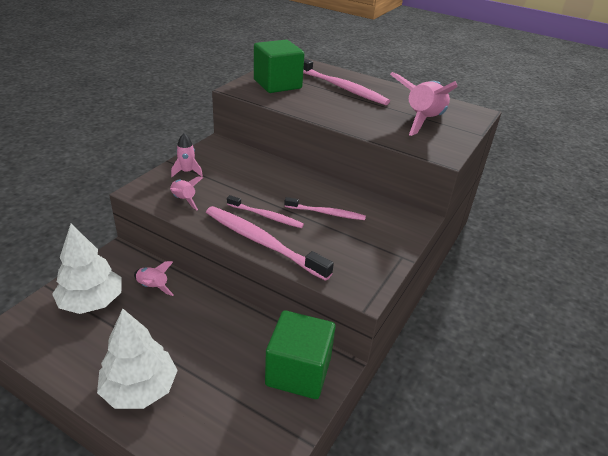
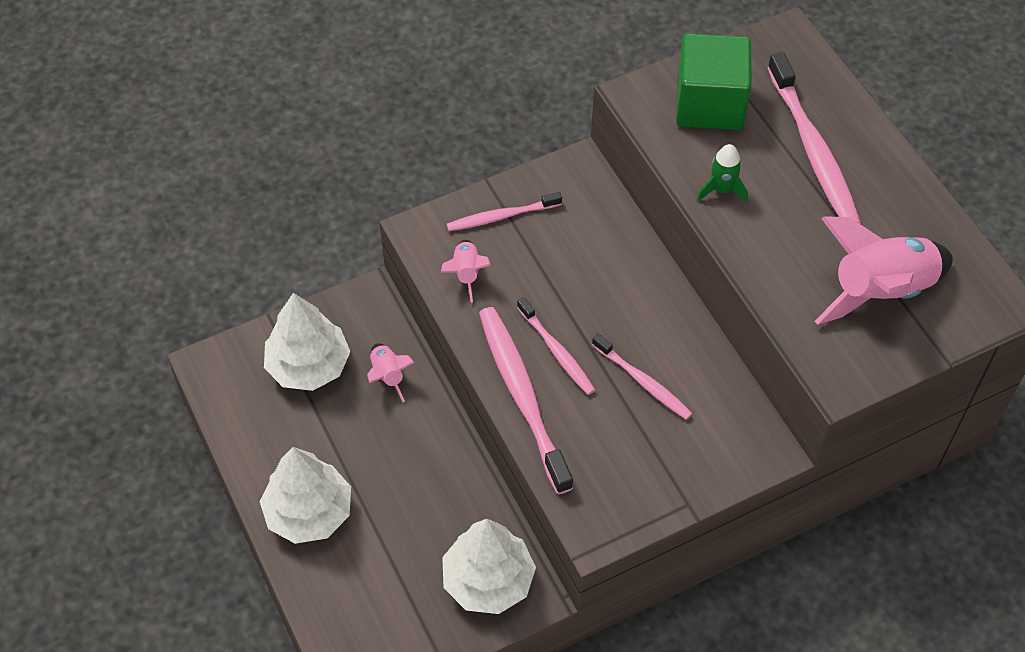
camera: 35 degrees right, 20 degrees up
pink rocket [171,133,203,177] -> pink toothbrush [447,192,562,231]
green cube [265,310,336,399] -> white tree [442,519,536,614]
none -> green rocket [697,144,748,203]

